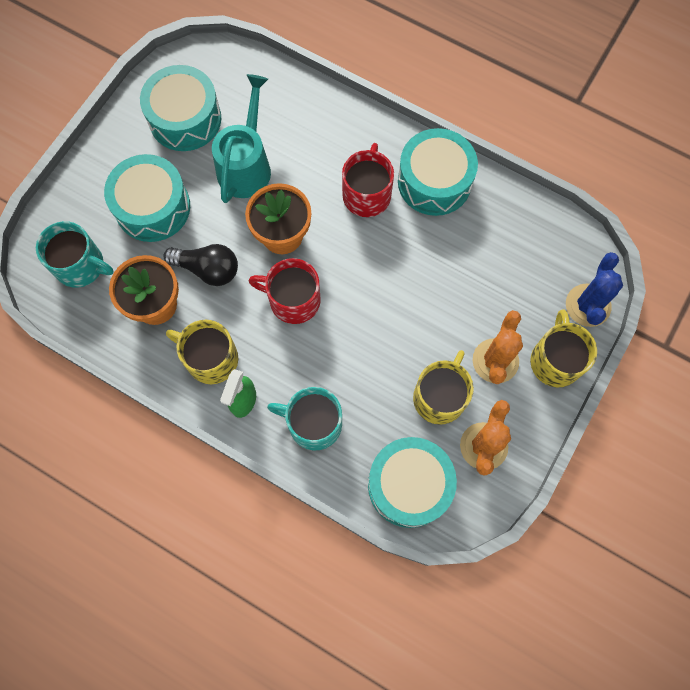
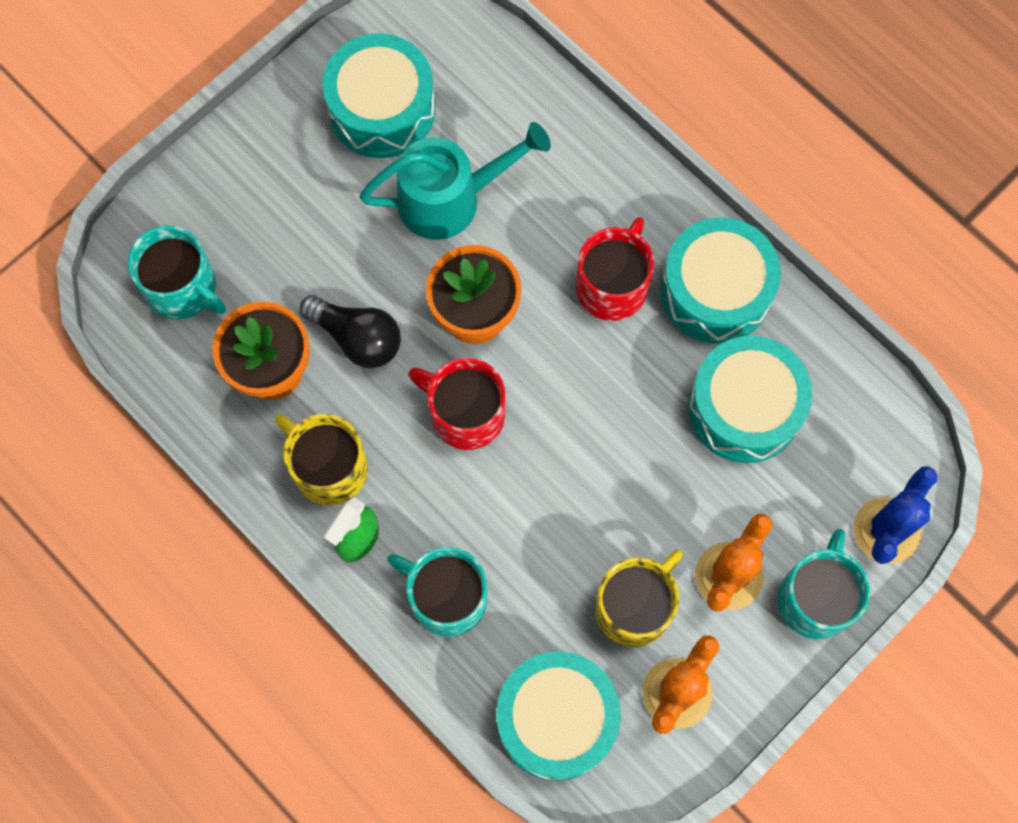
camera: 15 degrees right, 0 degrees up
turquoise drum [104,154,190,242] -> turquoise drum moved to [688,336,813,463]
turquoise watering can [212,74,271,203] -> turquoise watering can turned 45 degrees clockwise [359,122,551,240]
yellow mug [530,310,597,387] -> turquoise mug [777,529,870,639]

